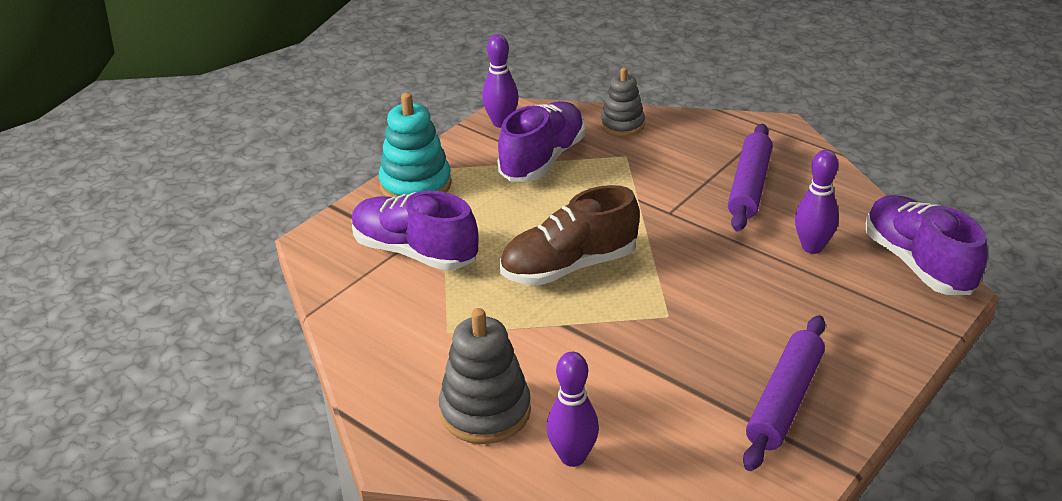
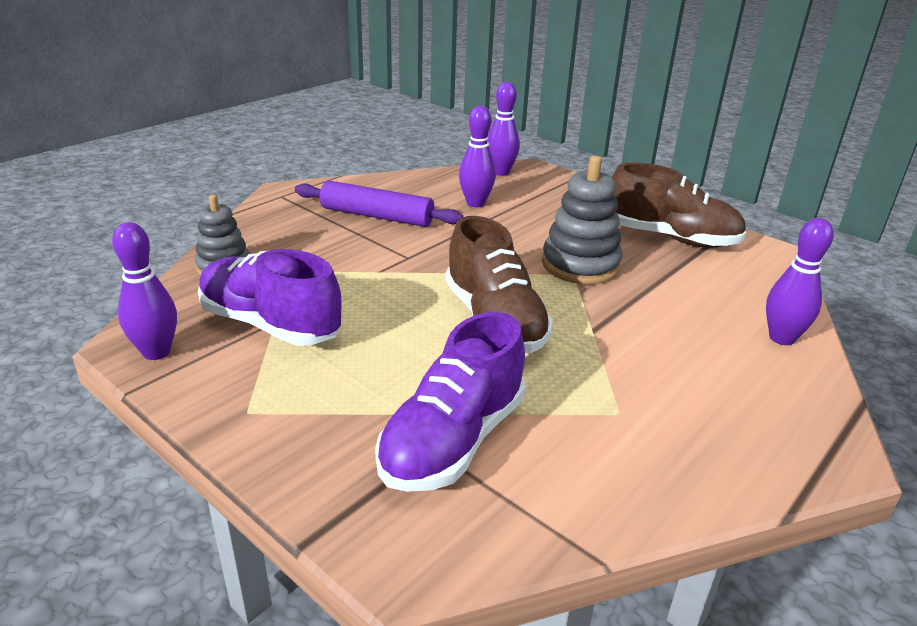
camera: 90 degrees left, 5 degrees down
turquoise stacking toy [379,93,452,197] -> none
grey stacking toy [439,308,531,444] -> grey stacking toy moved to [542,156,622,284]
purple rolling pin [743,315,826,471] -> brown shoe [612,162,747,248]
purple shoe [866,195,988,295] -> purple bowling pin [487,82,520,176]

